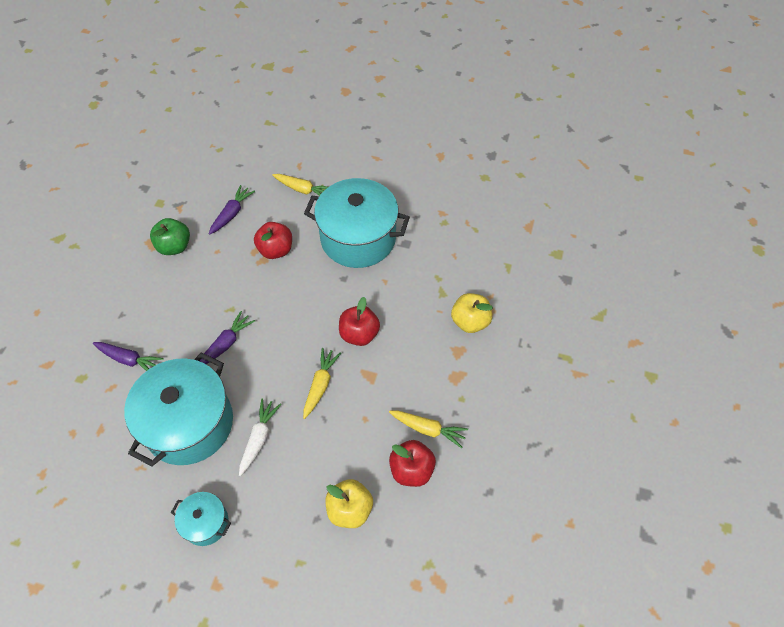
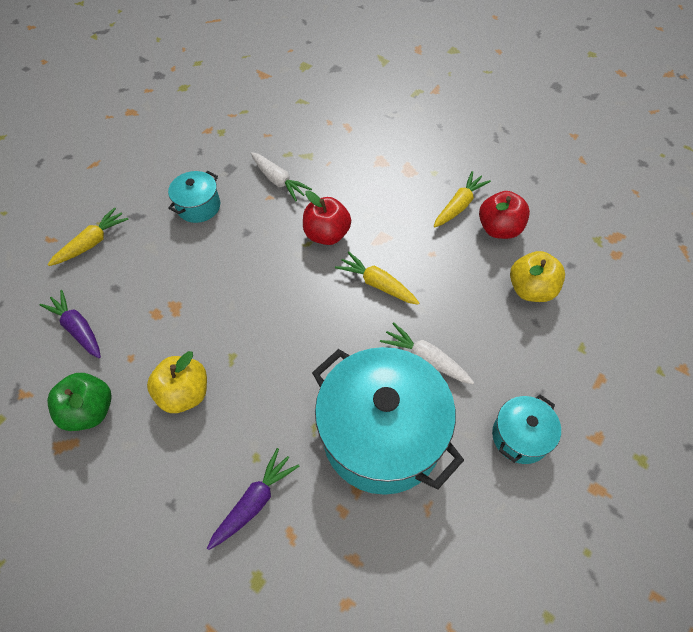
camera: 70 degrees left, 0 degrees up
purple carrot [200,311,255,364] -> none
red apple [254,222,292,259] -> none
turquoise pot [304,178,410,268] -> turquoise pot [168,171,220,223], size x0.47
yellow apple [451,293,493,333] -> yellow apple moved to [147,351,207,413]
none -> white carrot [251,152,312,201]

